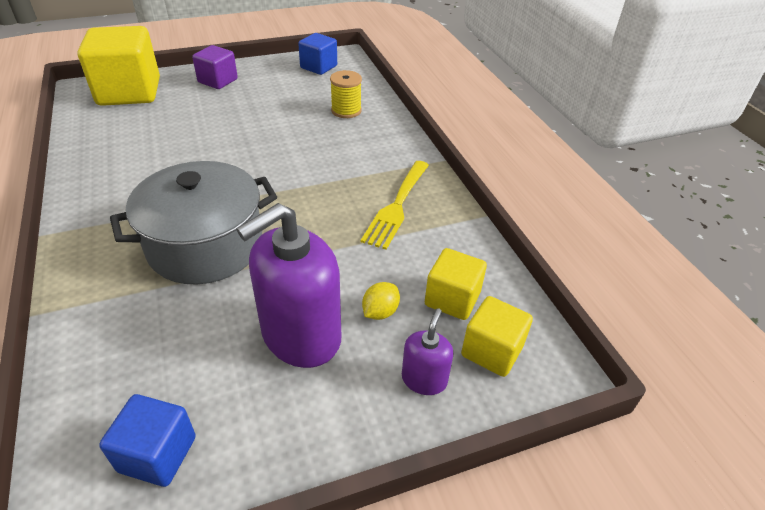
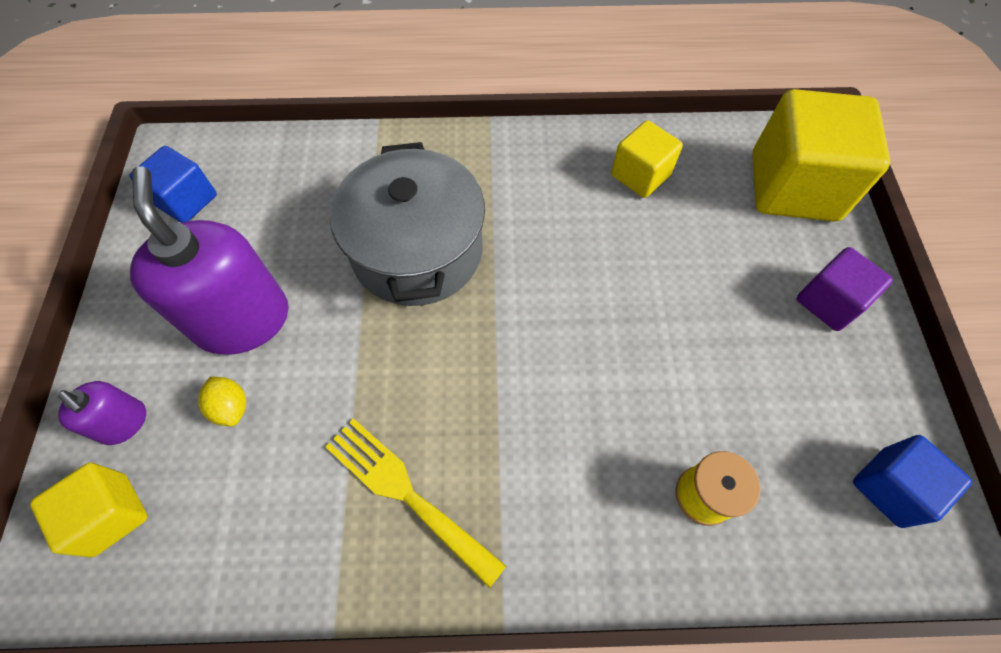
camera: 110 degrees right, 20 degrees up
yellow cube [425,248,487,320] -> yellow cube moved to [611,120,683,198]

